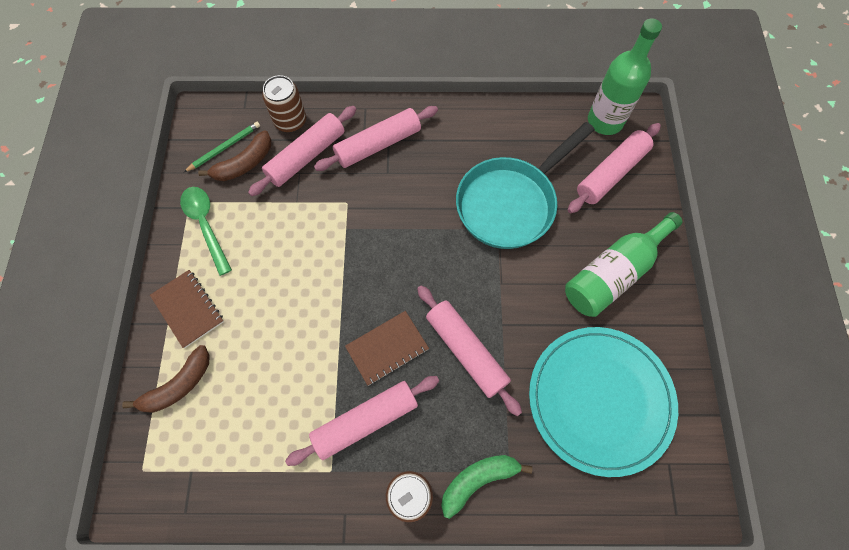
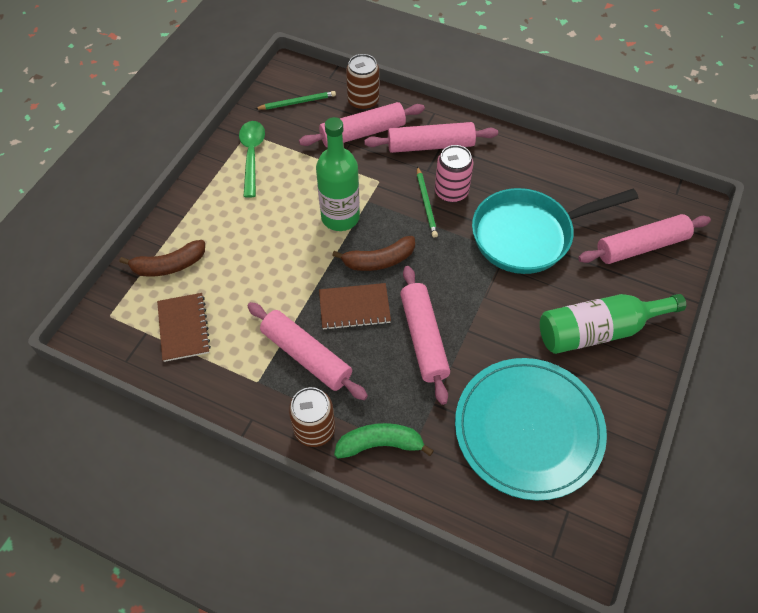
camera: 25 degrees right, 10 degrees down
brown notebook [150,270,224,348] -> brown notebook moved to [157,293,211,362]
brown banana [198,130,271,181] -> brown banana moved to [332,236,415,271]
pink rolling pin [285,376,439,466] -> pink rolling pin turned 45 degrees clockwise [247,302,368,400]
green bottle [588,18,662,135] -> green bottle moved to [316,117,360,231]
none -> green pencil [417,166,438,238]
none -> pink can [435,145,473,203]

